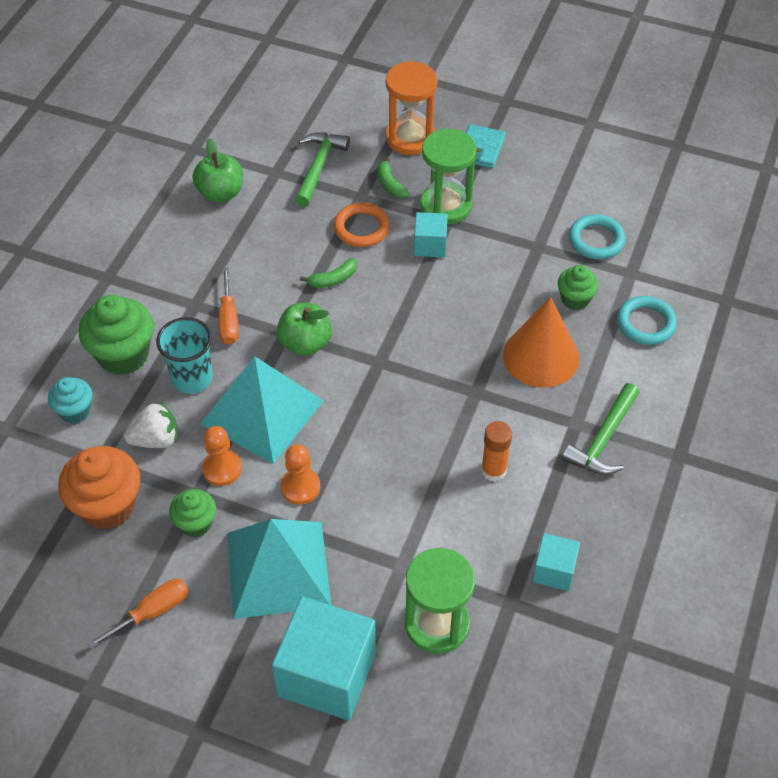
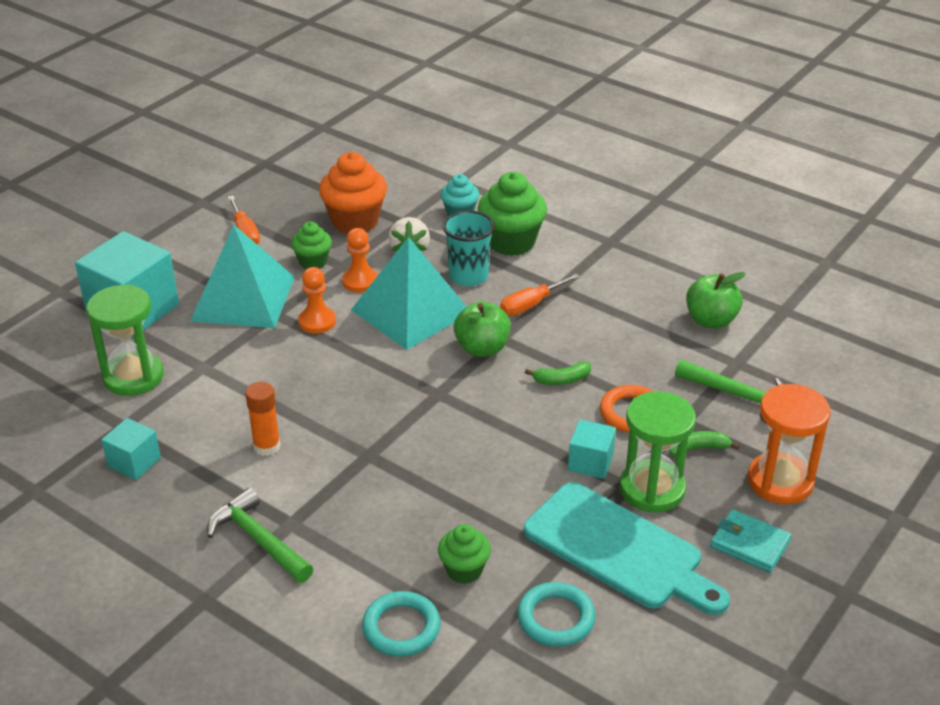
camera: 105 degrees right, 15 degrees down
orange screwdriver [218,268,239,345] -> orange screwdriver turned 45 degrees counterclockwise [500,274,580,316]
green banana [300,258,357,288] -> green banana turned 90 degrees counterclockwise [525,361,591,385]
orange cone [503,297,579,387] -> none
none -> turquoise cutting board [524,482,730,615]

